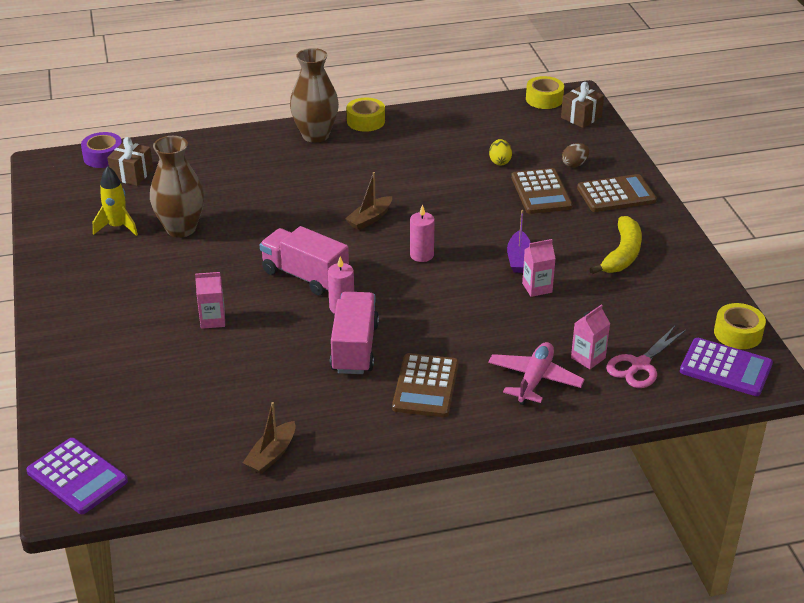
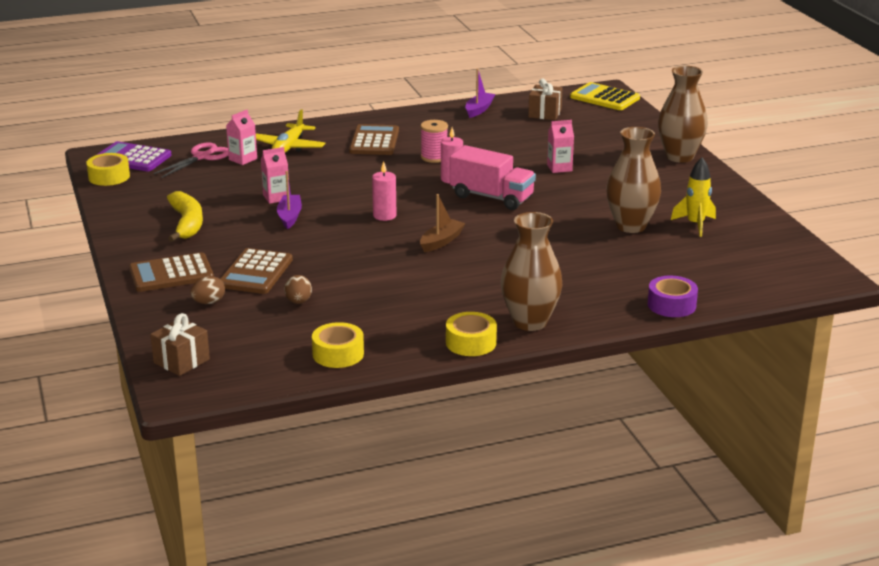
camera: 175 degrees right, 10 degrees down
purple calculator [26,438,128,514] -> yellow calculator [570,82,640,110]
purple tape [81,132,122,168] -> purple tape moved to [648,276,698,317]
brown gift [107,137,153,186] -> brown gift moved to [528,79,562,120]
brown boat [243,402,296,474] -> purple boat [465,69,495,118]
pink truck [330,291,379,374] -> pink spool [420,120,448,163]
pink plane [488,342,585,405] -> yellow plane [256,110,325,152]
yellow egg [489,139,512,165] -> brown egg [284,275,312,304]
brown calculator [511,168,573,214] -> brown calculator turned 150 degrees counterclockwise [220,248,293,294]
yellow tape [526,76,564,109] -> yellow tape moved to [312,322,364,368]
yellow banana [590,216,642,274] -> yellow banana turned 150 degrees clockwise [167,191,203,242]
none -> brown vase [658,66,708,163]

